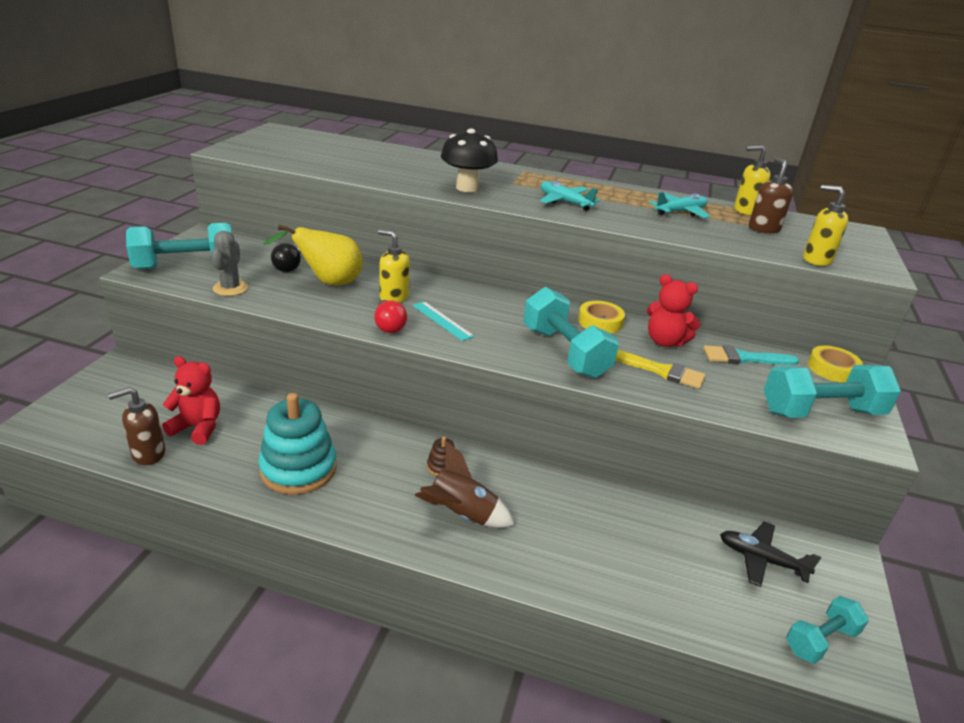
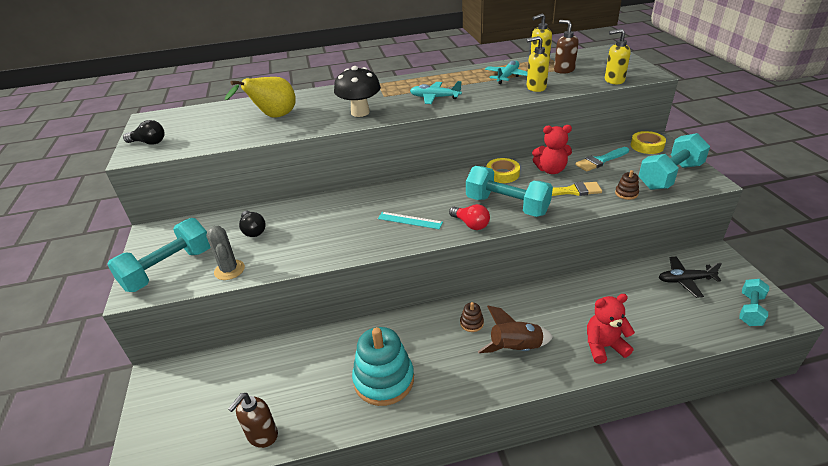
camera: 25 degrees left, 5 degrees up
red teddy bear [162,356,220,445] -> red teddy bear moved to [587,294,635,364]
yellow pear [264,225,363,285] -> yellow pear moved to [225,77,296,117]
red light bulb [374,300,407,333] -> red light bulb moved to [449,204,490,230]
yellow soap dispenser [378,229,410,303] -> yellow soap dispenser moved to [527,36,549,92]
none -> black light bulb [123,120,165,145]
none -> brown stacking toy [615,170,639,200]

